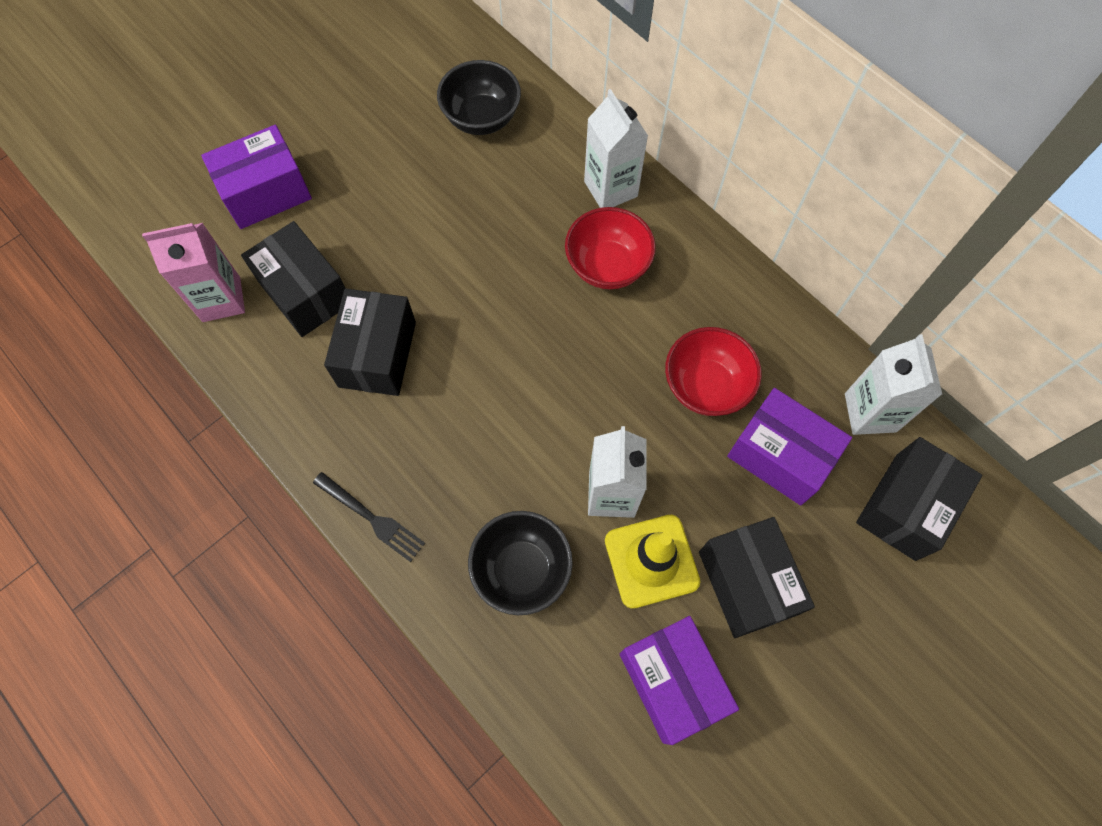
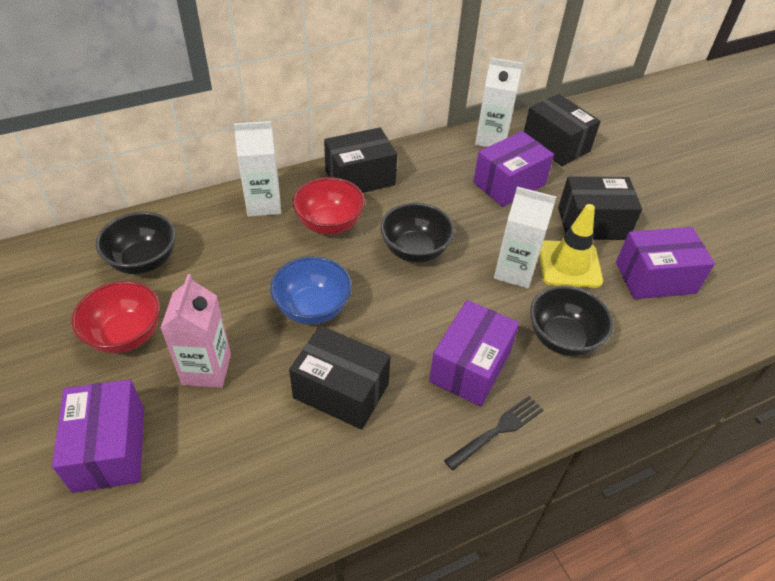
camera: 75 degrees left, 20 degrees down
pink carton [142,223,245,322] -> pink carton moved to [161,274,231,388]
black box [241,221,346,337] -> black box moved to [324,127,397,193]
red bowl [665,327,762,416] -> red bowl moved to [71,281,160,353]
none -> blue bowl [270,256,352,325]
none -> black bowl [380,202,455,263]
none -> purple box [429,300,519,407]

